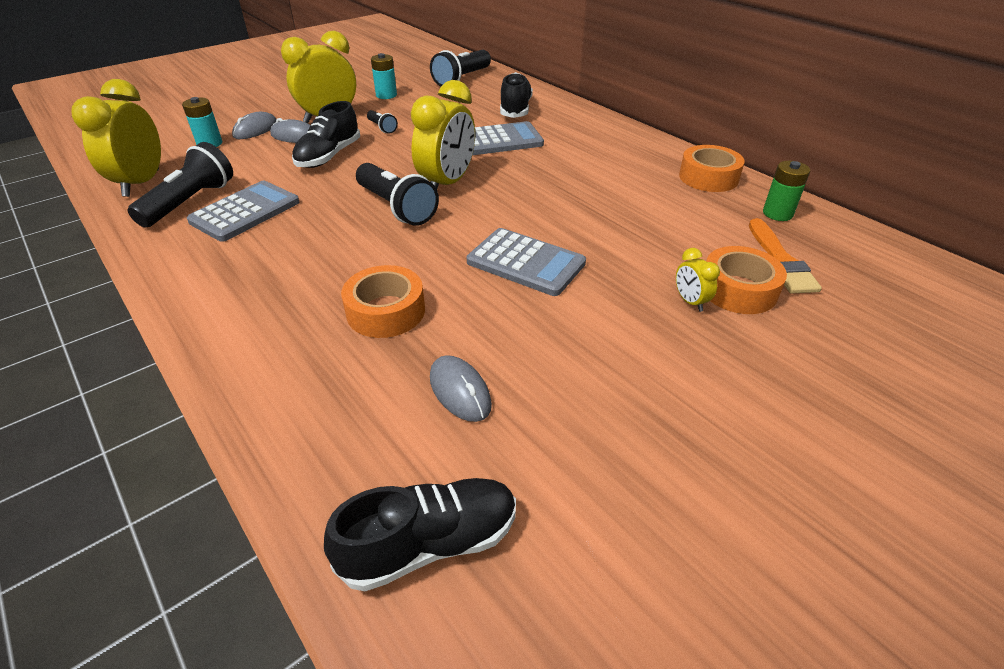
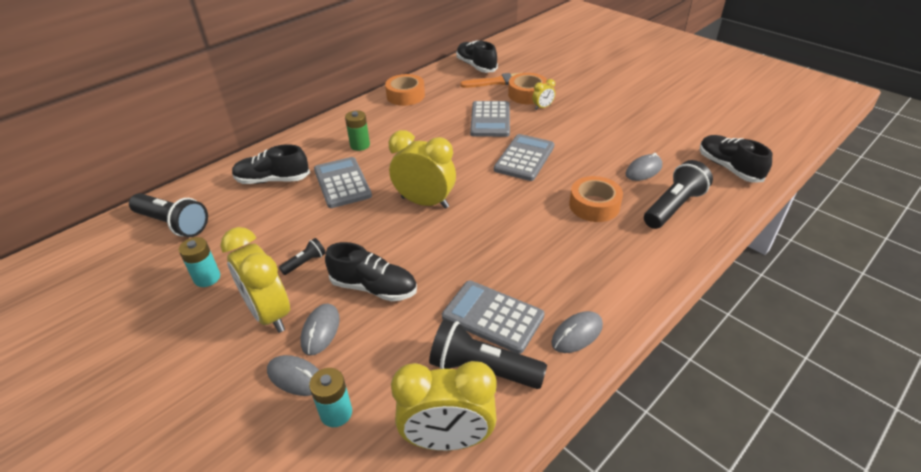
camera: 95 degrees left, 0 degrees up
black flashlight [356,163,439,226] -> black flashlight moved to [644,160,713,229]
green battery [763,161,810,221] -> green battery moved to [345,110,370,151]
none -> black shoe [456,41,498,73]
none -> grey calculator [470,101,510,137]
none -> grey mouse [551,311,603,353]

